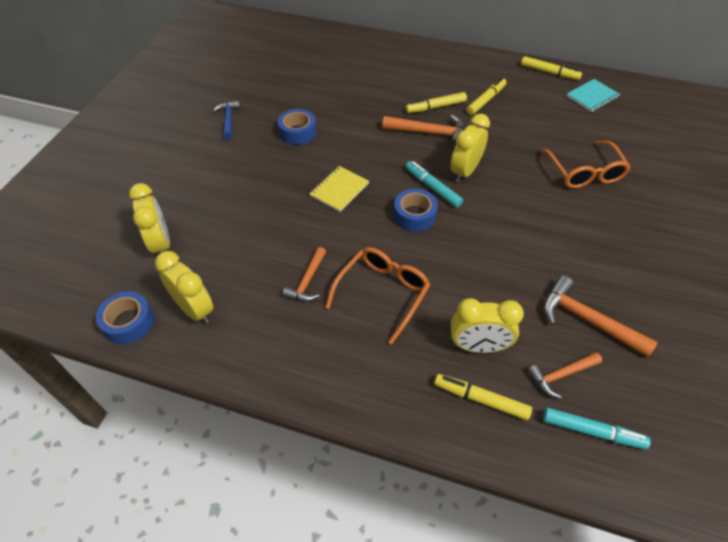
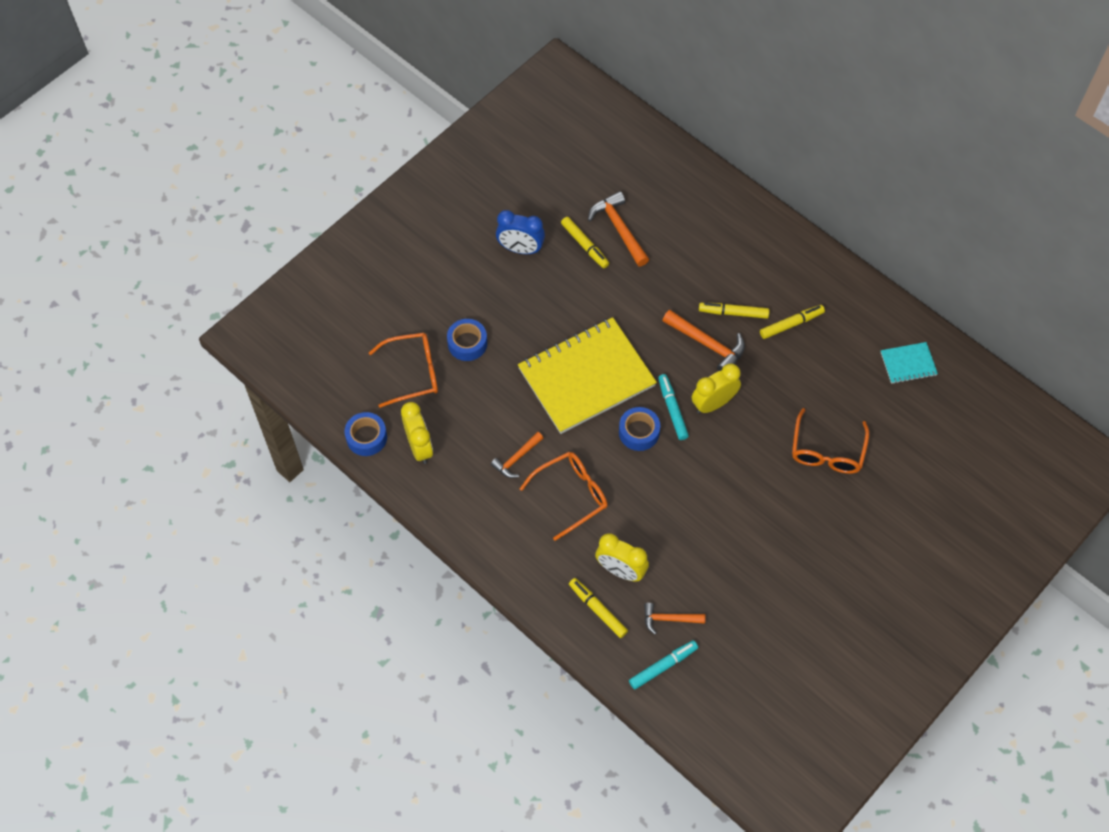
camera: 25 degrees right, 10 degrees up
yellow clock [129,183,170,254] -> orange glasses [369,333,438,408]
blue hammer [213,101,240,139] -> blue clock [496,210,545,254]
blue tape [278,109,316,145] -> blue tape moved to [447,319,487,361]
yellow notebook [309,166,369,212] -> yellow notebook [518,317,657,434], size x2.29
yellow marker [521,56,582,80] -> yellow marker moved to [561,217,609,268]
orange hammer [543,276,658,358] -> orange hammer moved to [588,191,649,266]
turquoise marker [543,408,651,449] -> turquoise marker turned 75 degrees counterclockwise [629,640,698,689]

